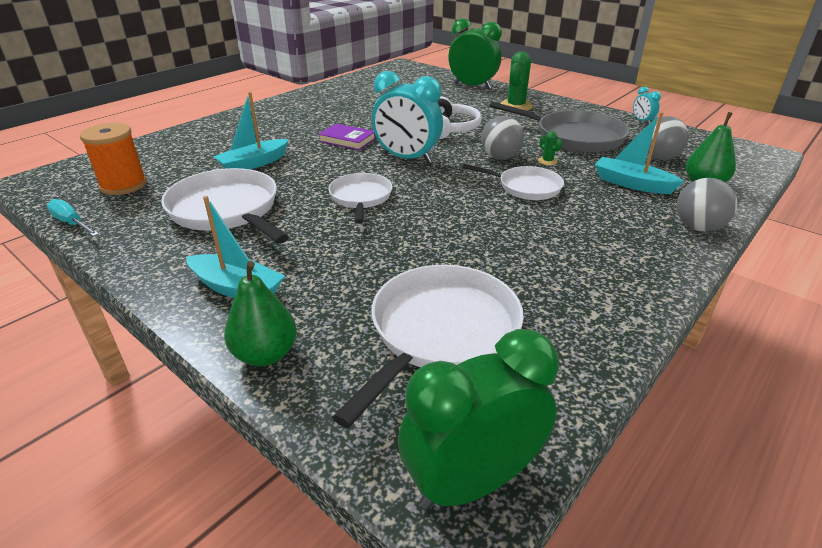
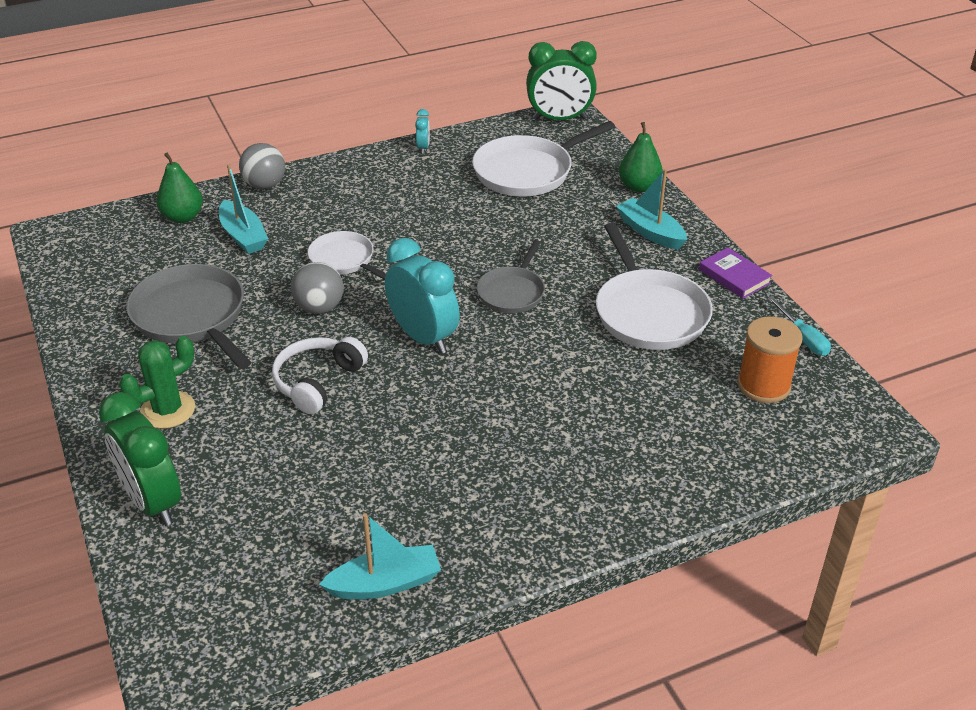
camera: 155 degrees left, 5 degrees up
turquoise boat [213,92,289,169] -> turquoise boat moved to [319,513,441,599]
purple book [318,124,376,150] -> purple book moved to [699,247,772,299]
white pan [328,173,393,223] -> grey pan [477,240,545,313]
green cactus [538,131,562,165] -> none
turquoise clock [633,87,661,124] -> turquoise clock moved to [415,109,430,154]
grey ball [648,116,689,160] -> none

